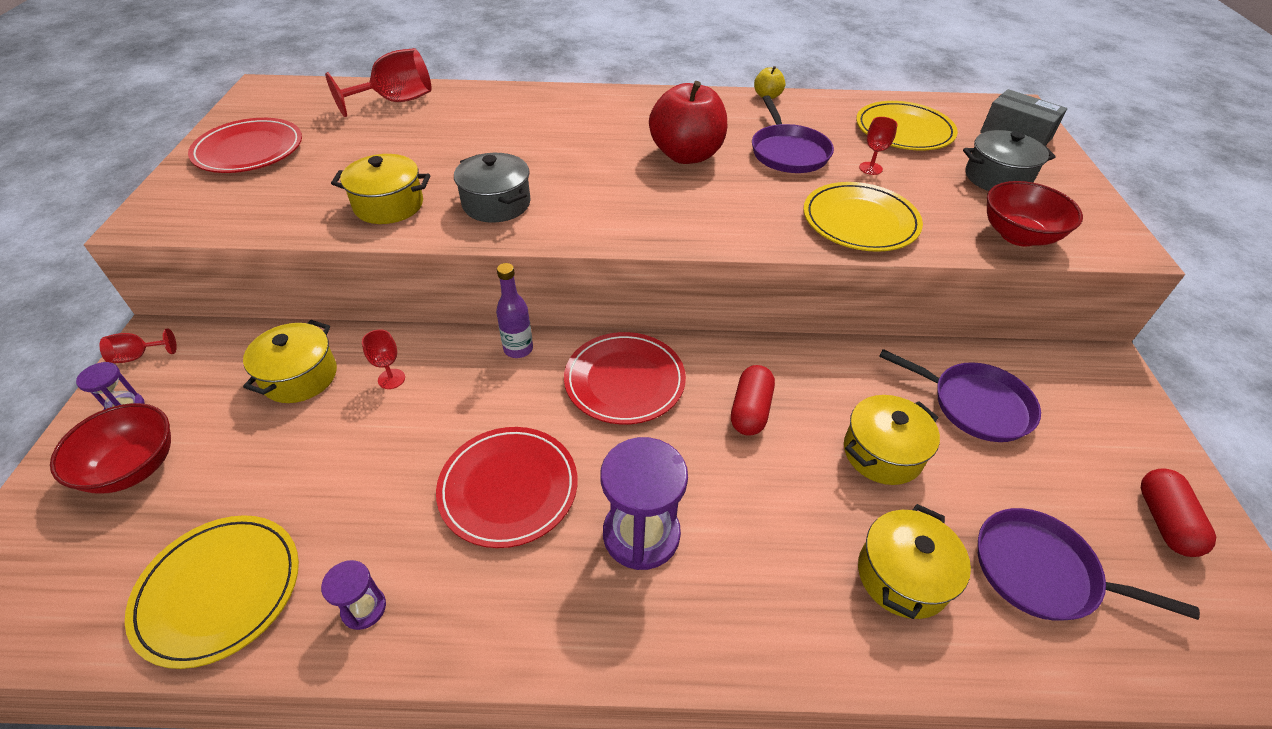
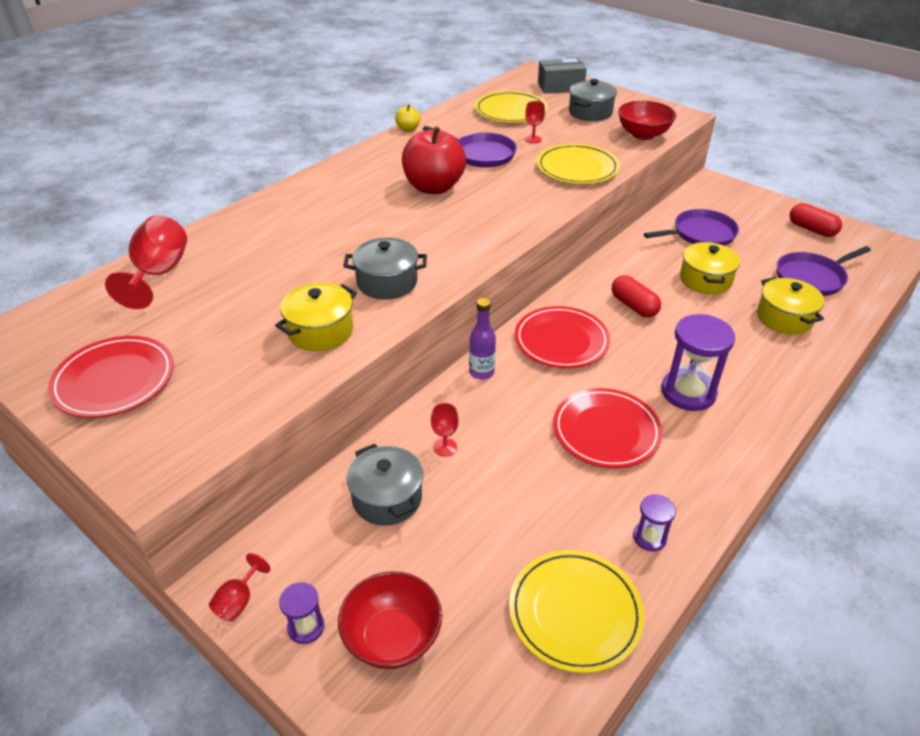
camera: 50 degrees left, 5 degrees down
yellow pot [243,320,337,403] -> grey pot [346,444,423,525]

